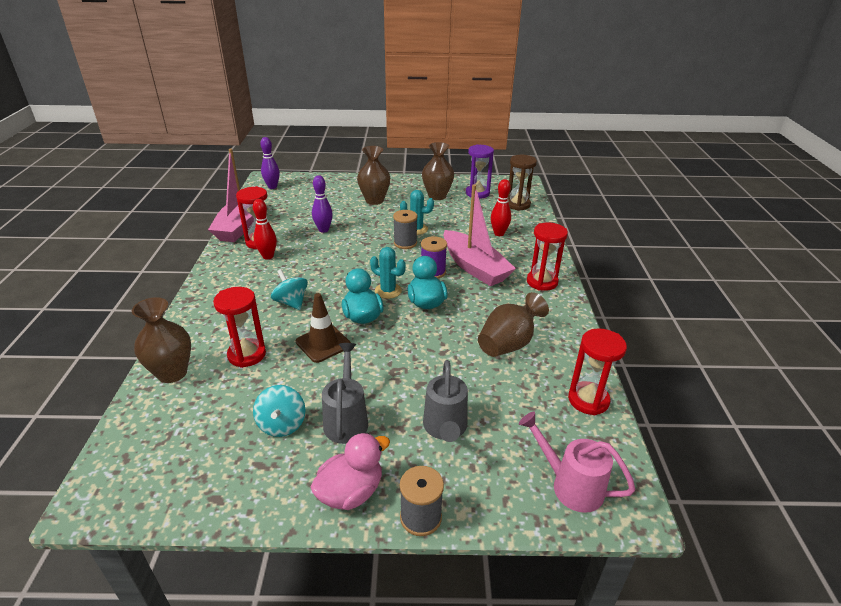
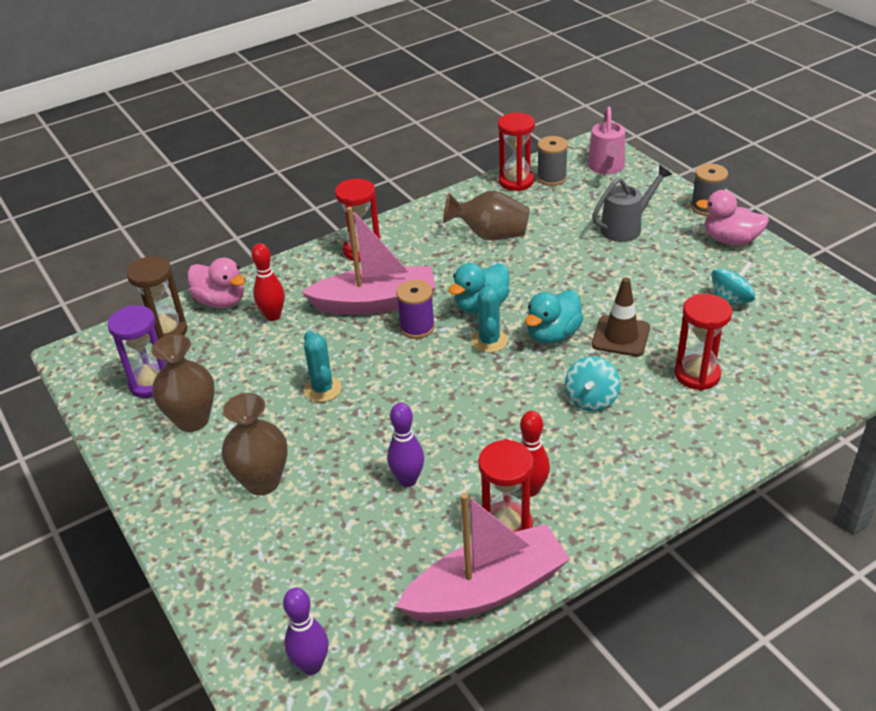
camera: 120 degrees left, 5 degrees up
brown vase [132,297,191,383] -> none
grey watering can [322,343,368,444] -> none
grey spool [393,210,418,249] -> grey spool moved to [537,136,568,186]
pink boat [444,185,516,286] -> pink boat turned 60 degrees clockwise [302,207,436,315]
none -> pink duck [188,258,246,308]

